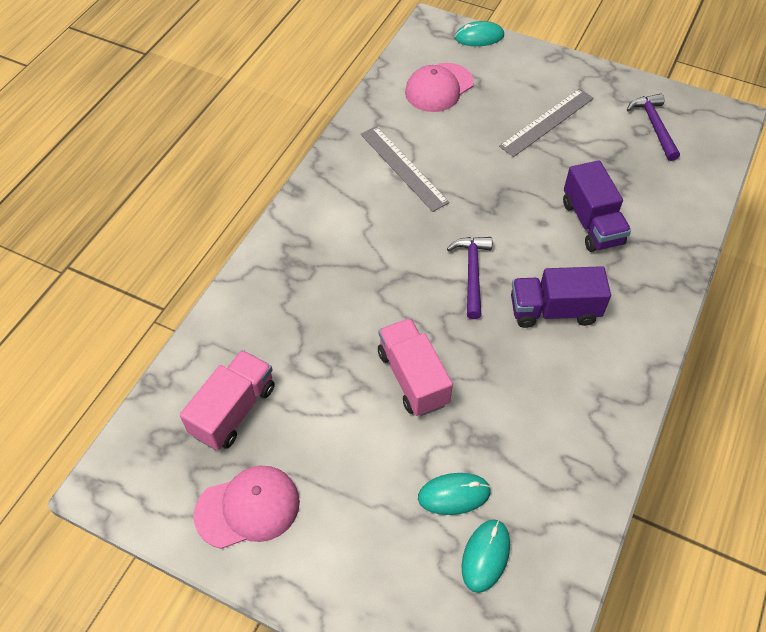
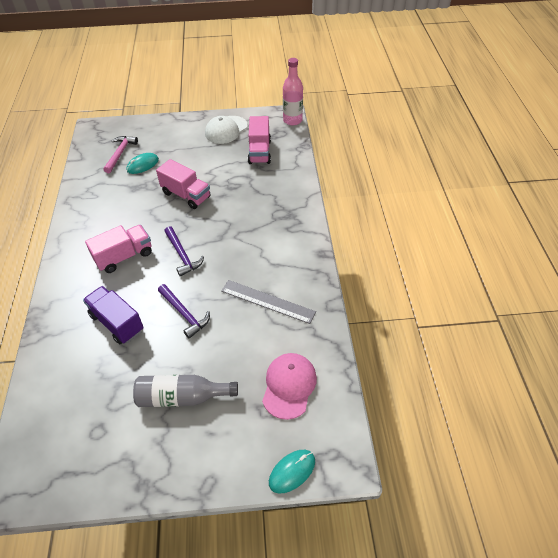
camera: 150 degrees right, 5 degrees down
pink cap [194,466,300,549] -> white cap [205,116,248,144]
turquoise mouse [462,519,510,593] -> pink hammer [103,136,138,173]
grey ruler [499,88,594,157] -> grey bottle [133,375,238,407]
purple truck [511,266,611,328] -> pink truck [85,225,152,273]
purple hammer [627,94,680,161] -> purple hammer moved to [158,284,210,338]
none -> pink bottle [283,58,303,126]

